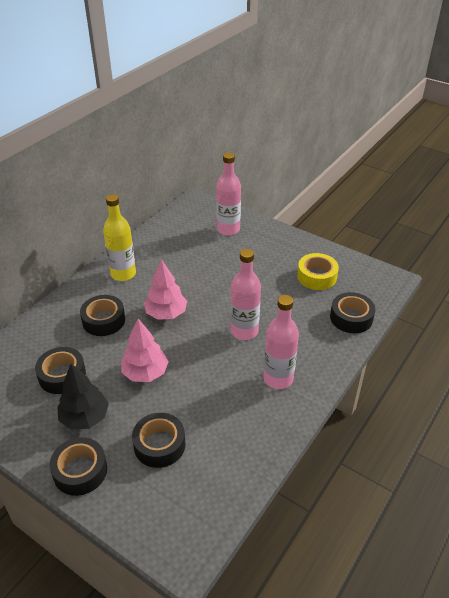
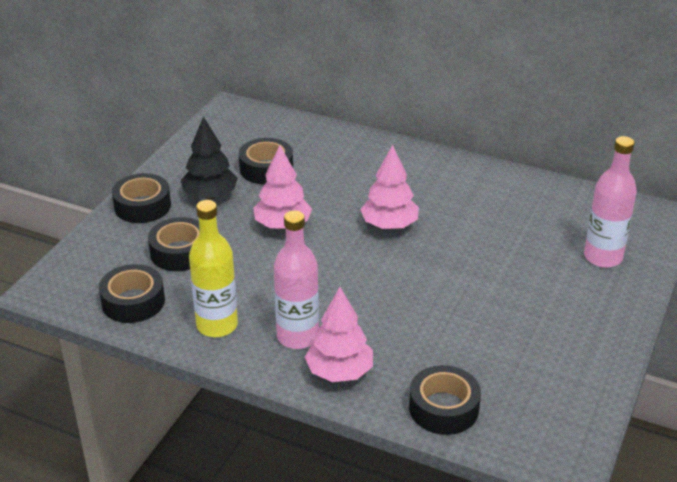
camera: 80 degrees right, 5 degrees down
black tape [80,295,125,336] -> black tape moved to [99,264,165,323]
yellow bottle [103,194,136,281] -> yellow bottle moved to [189,200,238,337]
pink bottle [230,249,261,340] -> none
yellow tape [297,253,339,290] -> none
none -> pink tree [305,287,373,382]

